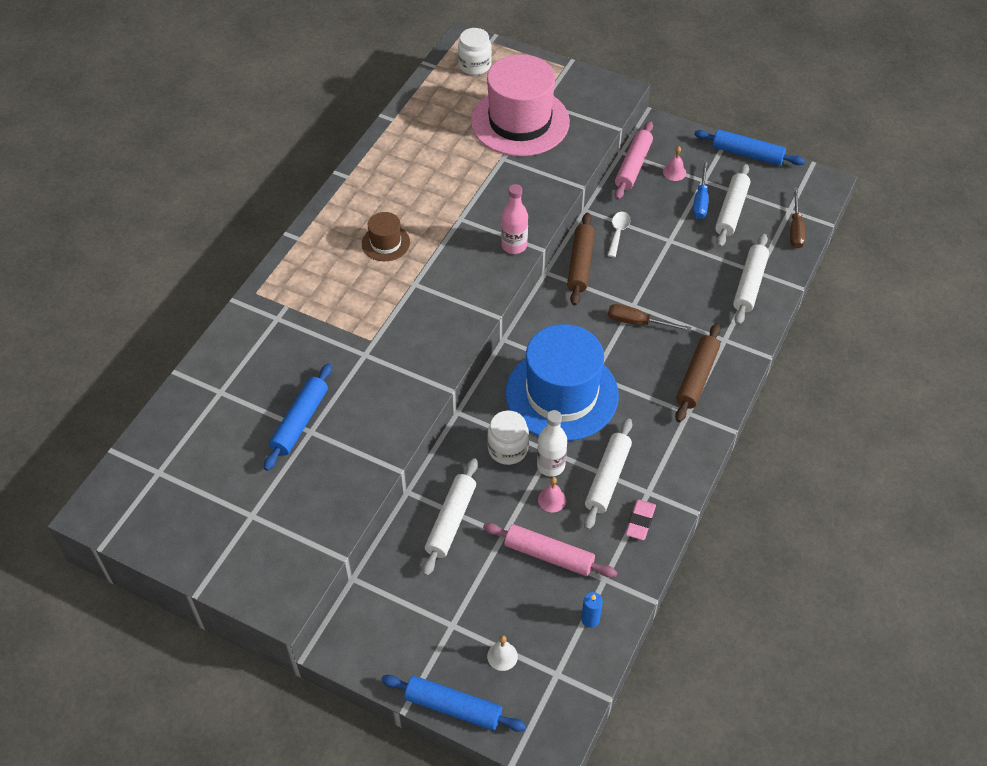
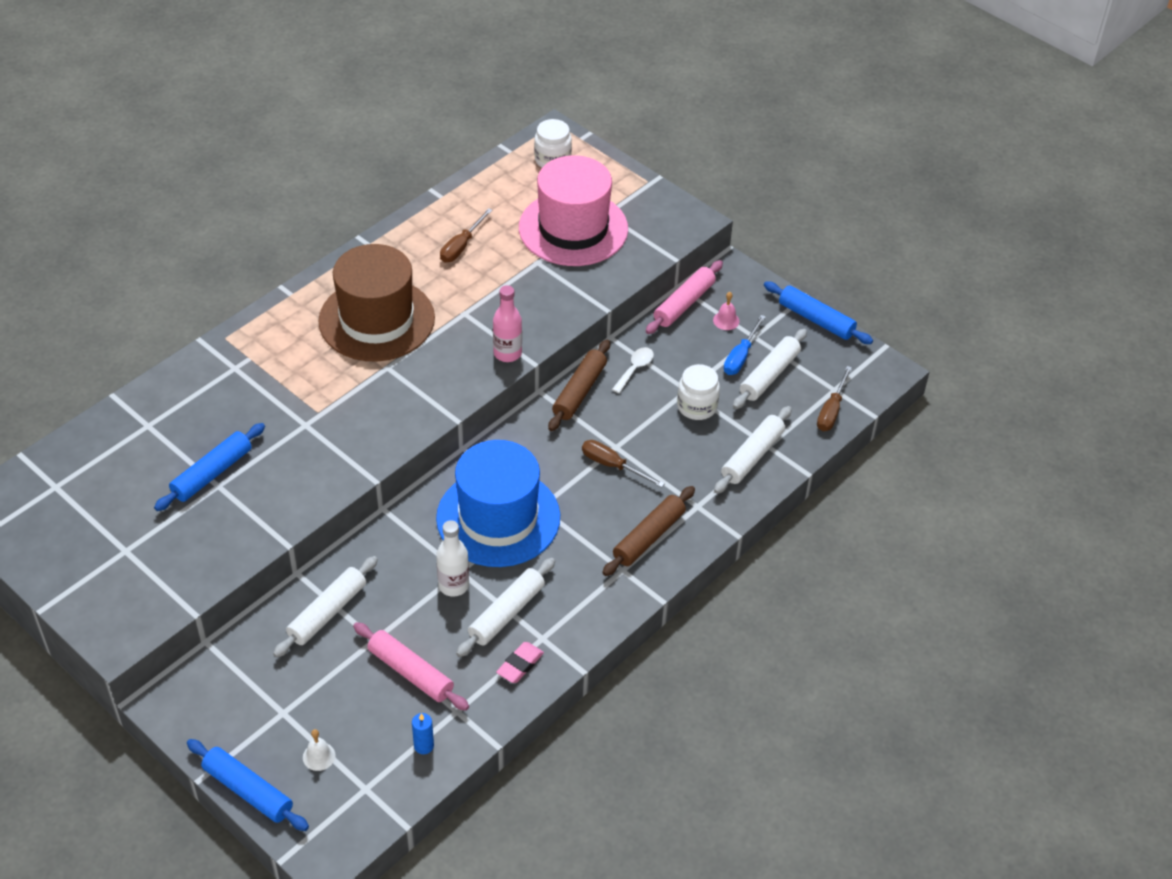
camera: 15 degrees right, 5 degrees down
brown hat [362,212,410,261] -> brown hat [318,244,435,361], size x2.20
white jar [487,410,529,465] -> white jar moved to [677,364,720,420]
pink bell [538,477,566,512] -> none
none -> brown screwdriver [440,208,493,262]

